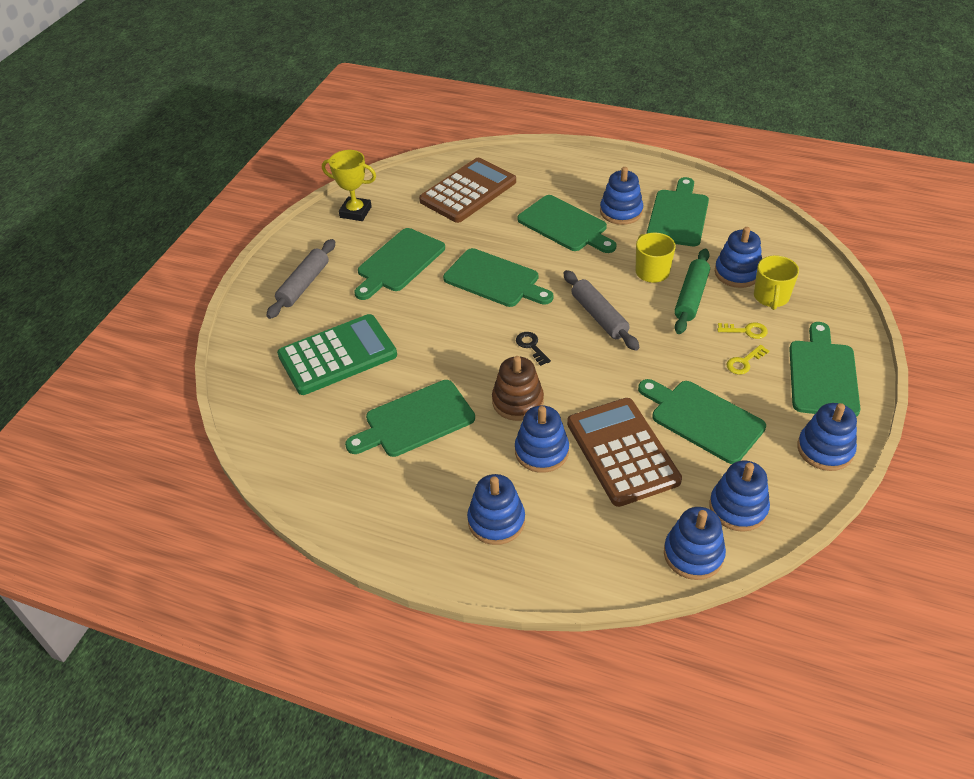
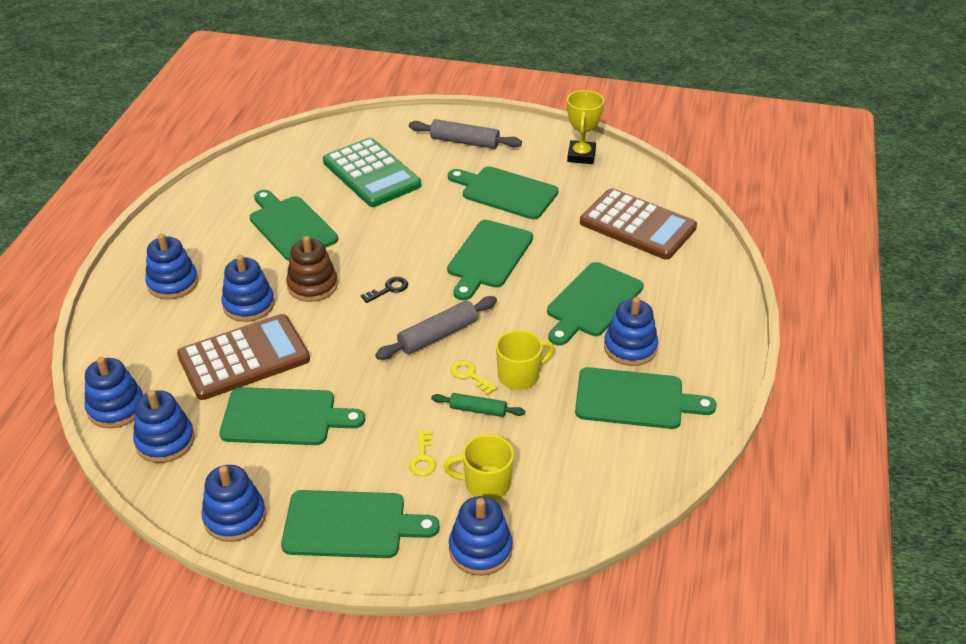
camera: 80 degrees right, 5 degrees down
green cutting board [638,379,766,464] -> green cutting board turned 60 degrees clockwise [219,387,365,445]
green rolling pin [674,249,710,334] -> green rolling pin [431,393,525,417], size x0.62
blue stacking toy [715,227,762,288] -> blue stacking toy moved to [449,496,513,576]
yellow key [727,345,769,375] -> yellow key moved to [450,360,497,395]

